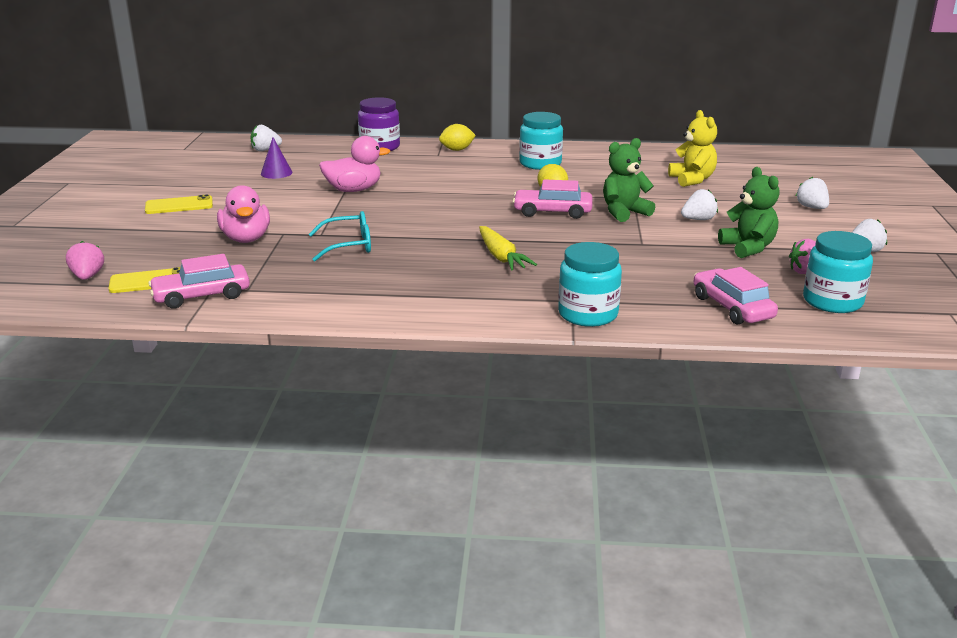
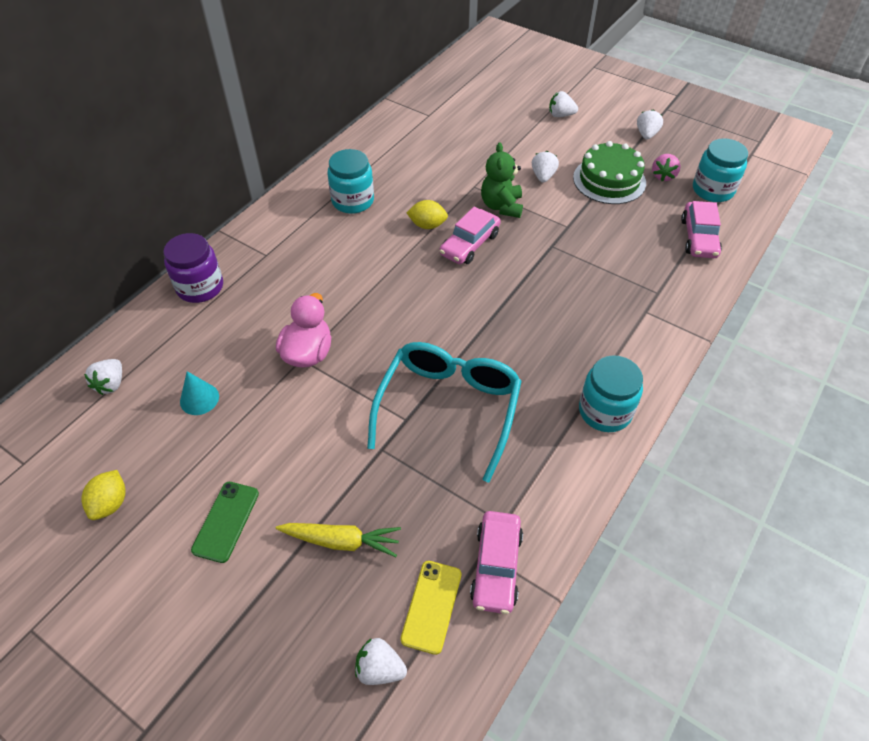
camera: 60 degrees left, 25 degrees up
pink strawberry [66,241,104,280] -> white strawberry [355,638,407,685]
yellow phone [145,194,213,214] -> green phone [191,482,259,563]
pink duck [217,185,270,243] -> none
purple cone [261,137,293,179] -> turquoise cone [180,371,219,415]
turquoise glasses [309,211,371,261] -> turquoise glasses [367,342,522,483], size x1.80
yellow lemon [439,124,476,151] -> yellow lemon moved to [81,470,126,520]
yellow carrot [479,226,537,270] -> yellow carrot moved to [276,523,401,557]
turquoise jar [558,242,622,327] -> turquoise jar moved to [579,355,643,432]
yellow teddy bear [668,110,717,187] -> none
pink car [693,267,778,325] -> pink car turned 90 degrees counterclockwise [681,201,722,258]
green teddy bear [718,167,779,258] -> green cake [573,141,646,204]

